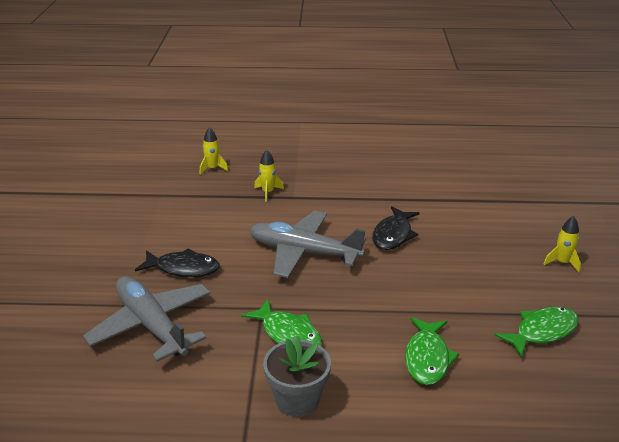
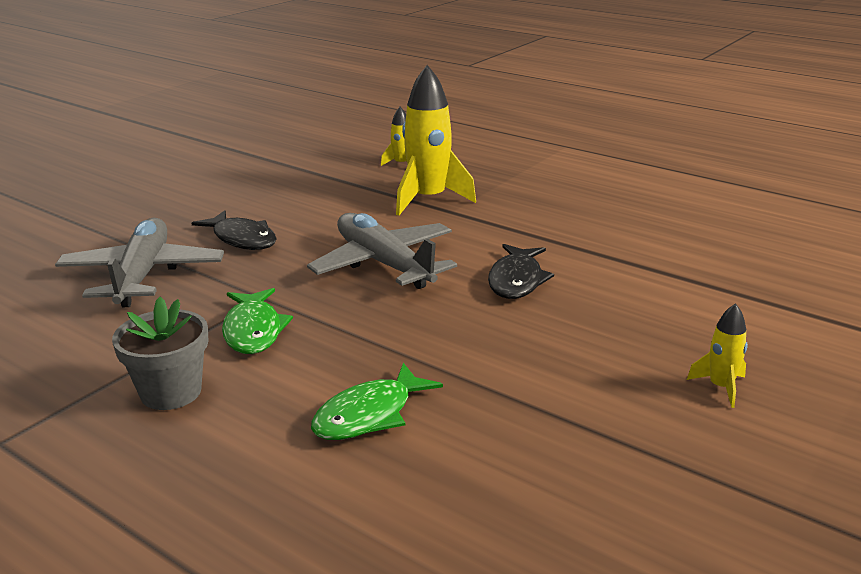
camera: 35 degrees right, 5 degrees down
yellow rocket [254,150,284,202] -> yellow rocket [396,65,476,216], size x2.07
black fish [372,206,420,250] -> black fish turned 45 degrees counterclockwise [488,244,554,299]
green fish [494,307,579,358] -> none

